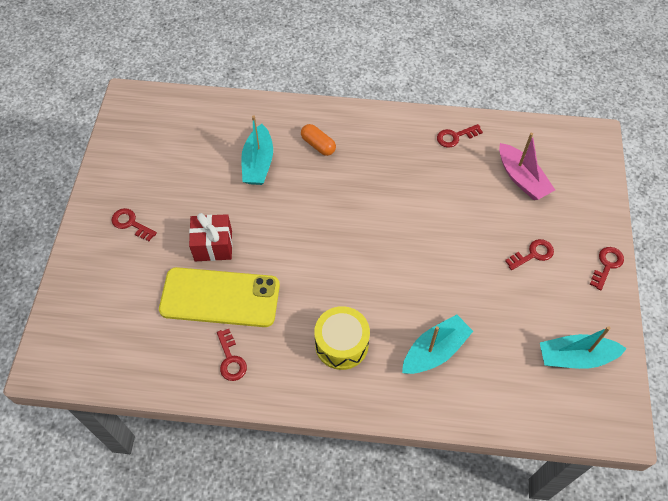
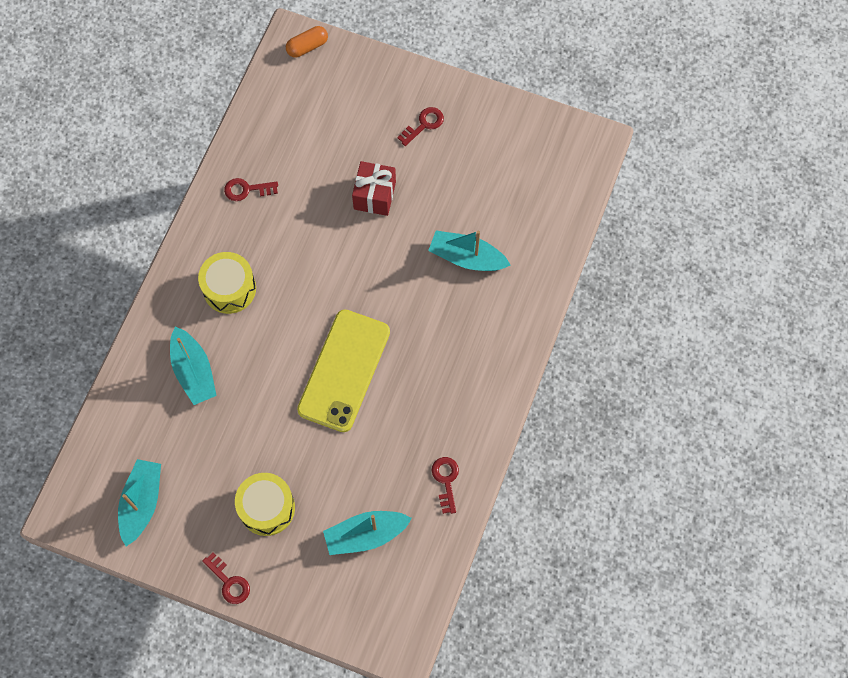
camera: 105 degrees right, 10 degrees up
yellow phone [159,267,280,327] -> yellow phone moved to [297,309,390,432]
orange capsule [301,124,336,156] -> orange capsule moved to [286,26,328,58]
pink boat [499,133,555,200] -> turquoise boat [323,511,412,555]
red key [505,239,554,270] -> yellow drum [235,473,295,536]

